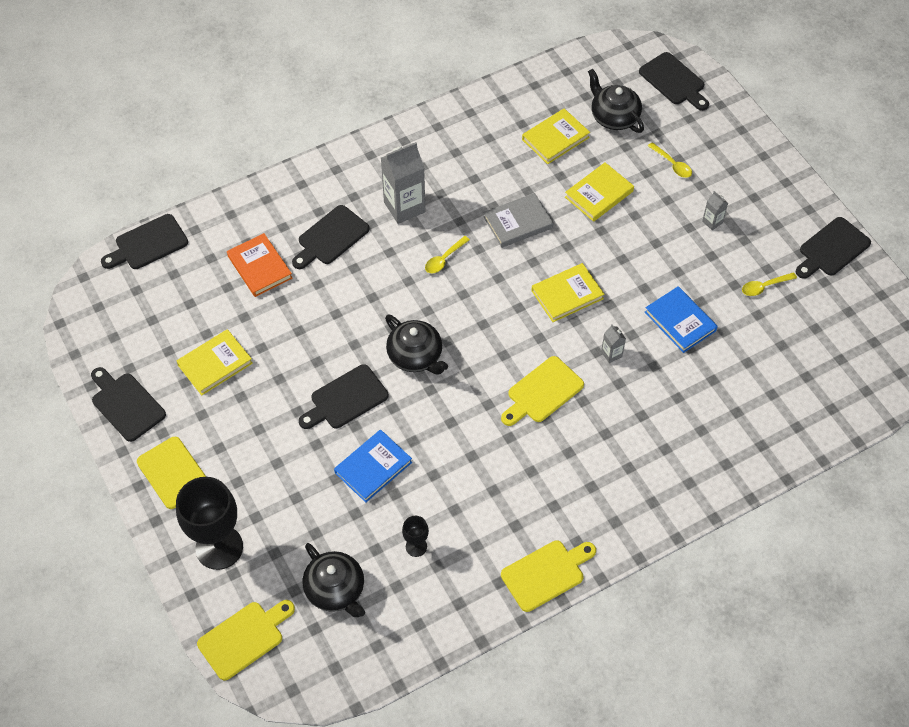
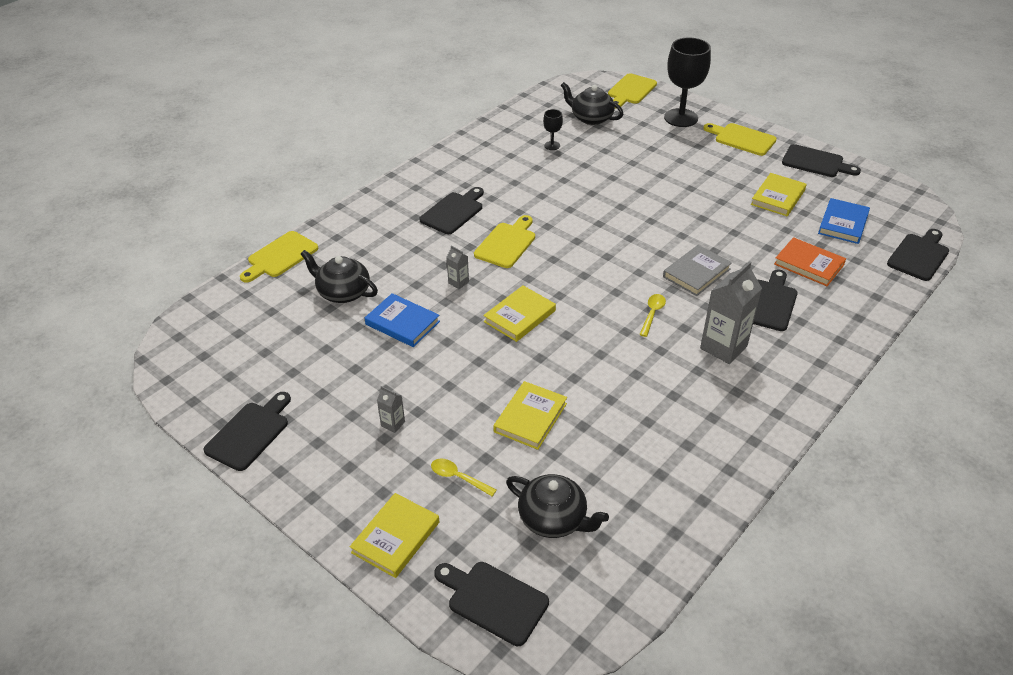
camera: 160 degrees right, 15 degrees down
black cutting board [299,364,388,429] -> black cutting board moved to [419,187,484,234]
blue book [334,429,412,503] -> blue book moved to [818,198,870,244]
black teapot [385,315,448,375] -> black teapot moved to [301,250,378,303]
grey book [484,193,553,248] -> grey book moved to [663,245,732,296]
yellow cutting board [501,540,596,612] -> yellow cutting board moved to [240,231,318,283]
yellow book [522,108,590,164] -> yellow book moved to [350,493,439,578]
yellow spoon [742,272,797,296] -> none

